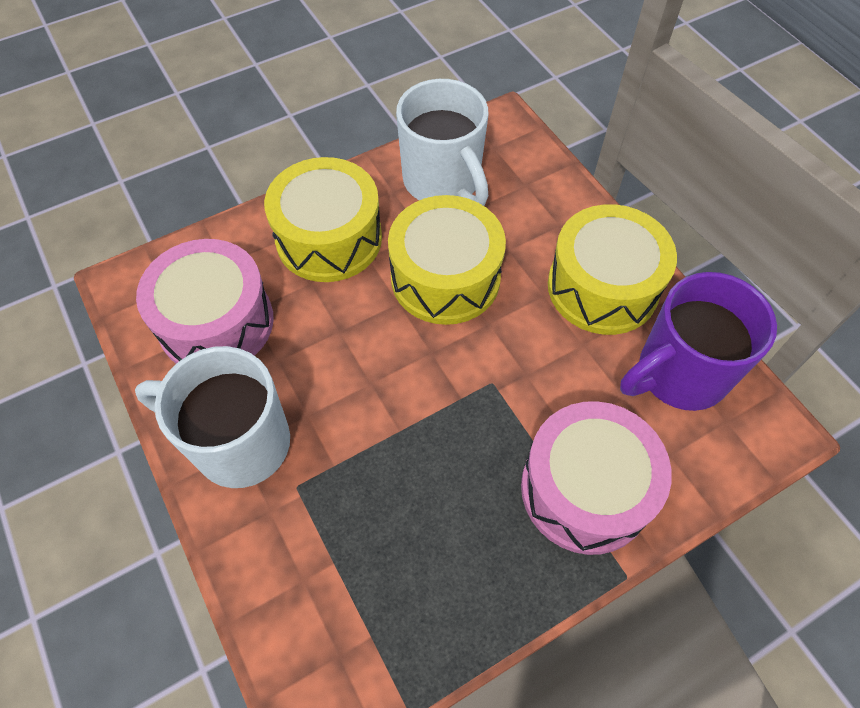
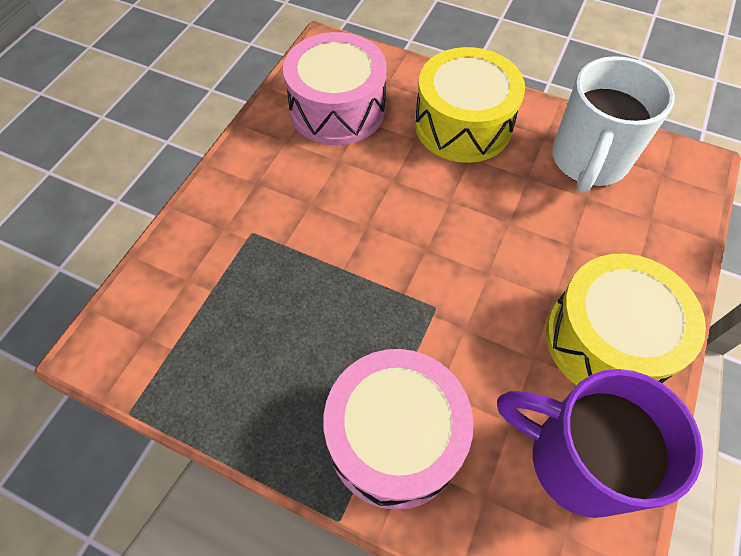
camera: 55 degrees right, 0 degrees up
white mug [135,346,290,488] -> none
yellow drum [388,195,506,325] -> none

